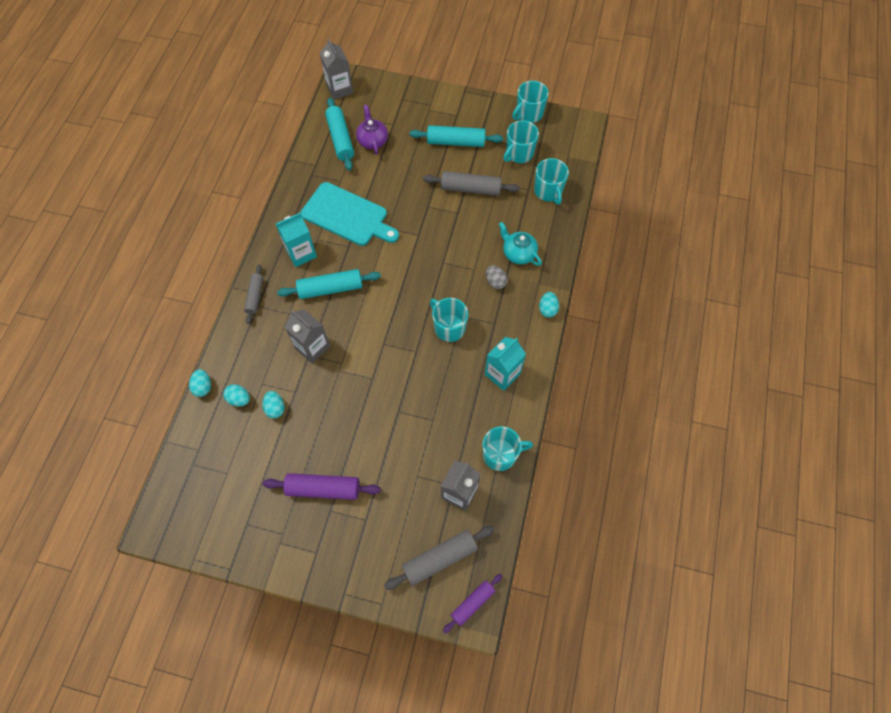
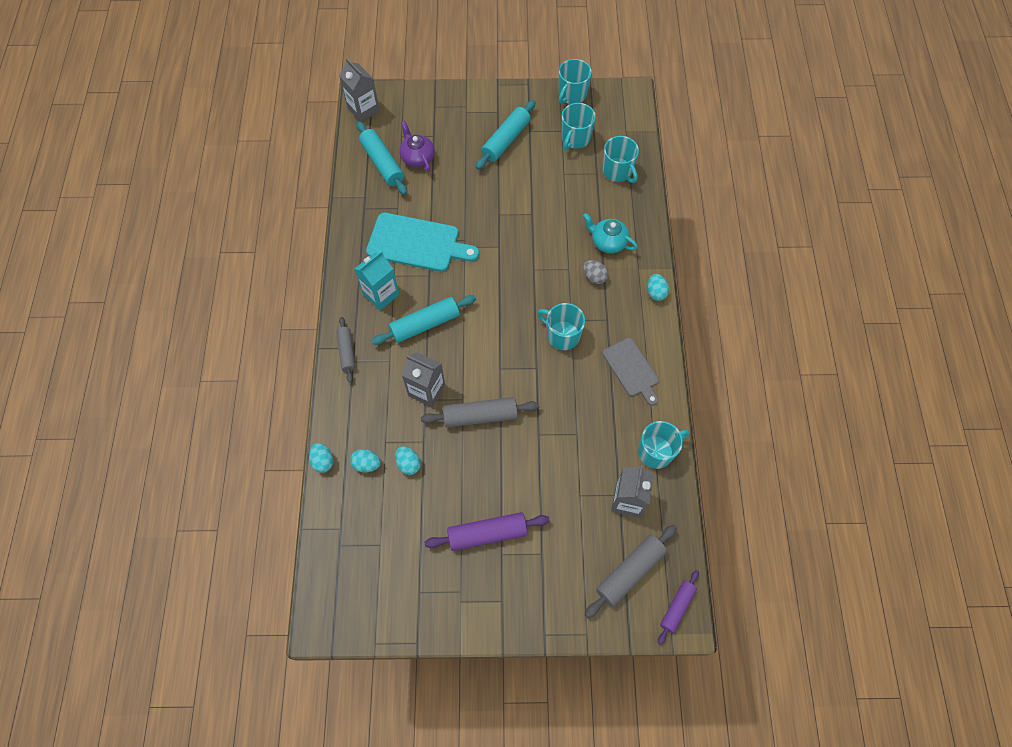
camera: 15 degrees left, 0 degrees up
turquoise rolling pin [410,125,503,147] -> turquoise rolling pin turned 45 degrees counterclockwise [476,100,536,170]
grey rolling pin [423,171,520,196] -> grey rolling pin moved to [421,397,539,428]
turquoise carton [485,337,526,391] -> grey cutting board [602,338,659,405]

